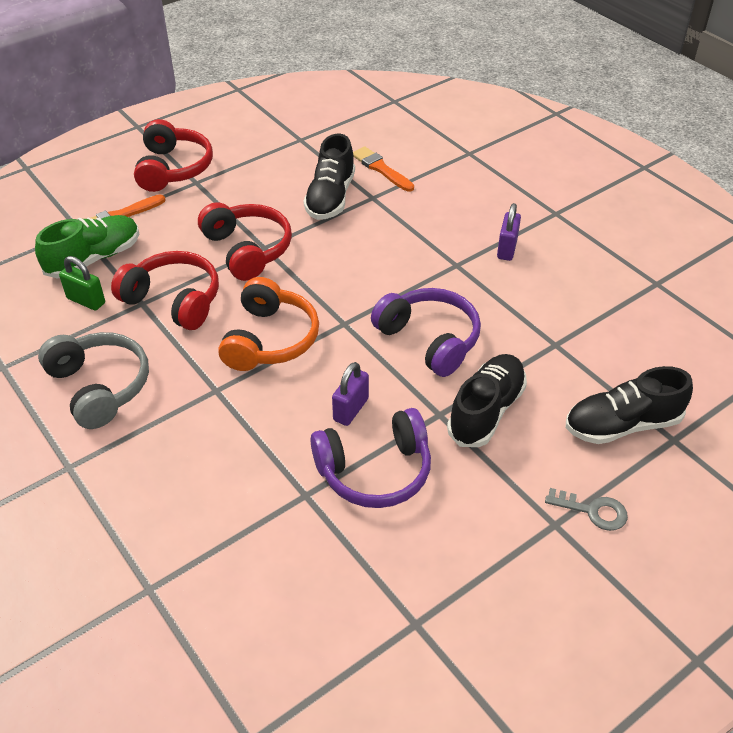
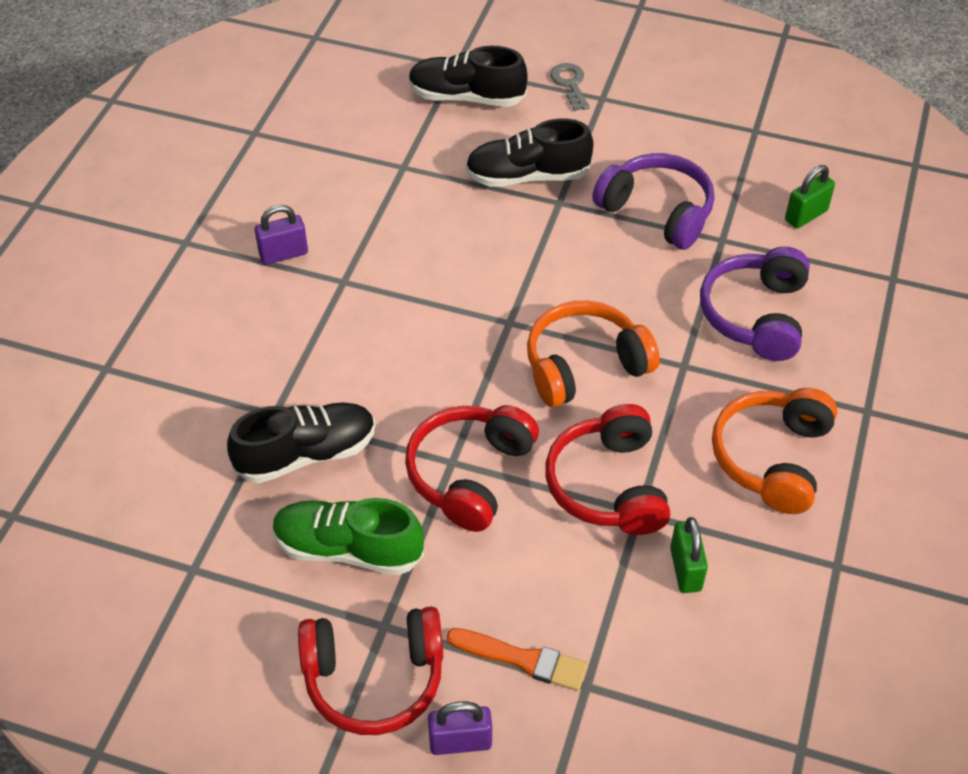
camera: 125 degrees left, 5 degrees up
green shoe [35,215,139,278] -> green shoe moved to [273,498,424,575]
grey headphones [38,332,149,429] -> orange headphones [712,388,837,514]
red headphones [134,119,213,192] -> red headphones turned 150 degrees counterclockwise [298,606,443,735]
purple padlock [332,362,369,426] -> purple padlock moved to [428,702,492,755]
orange brush [353,146,414,192] -> none
purple headphones [371,288,481,377] -> purple headphones moved to [700,247,810,361]
black shoe [566,366,693,444] -> black shoe turned 150 degrees clockwise [408,46,528,107]
none -> green padlock [785,165,835,229]

